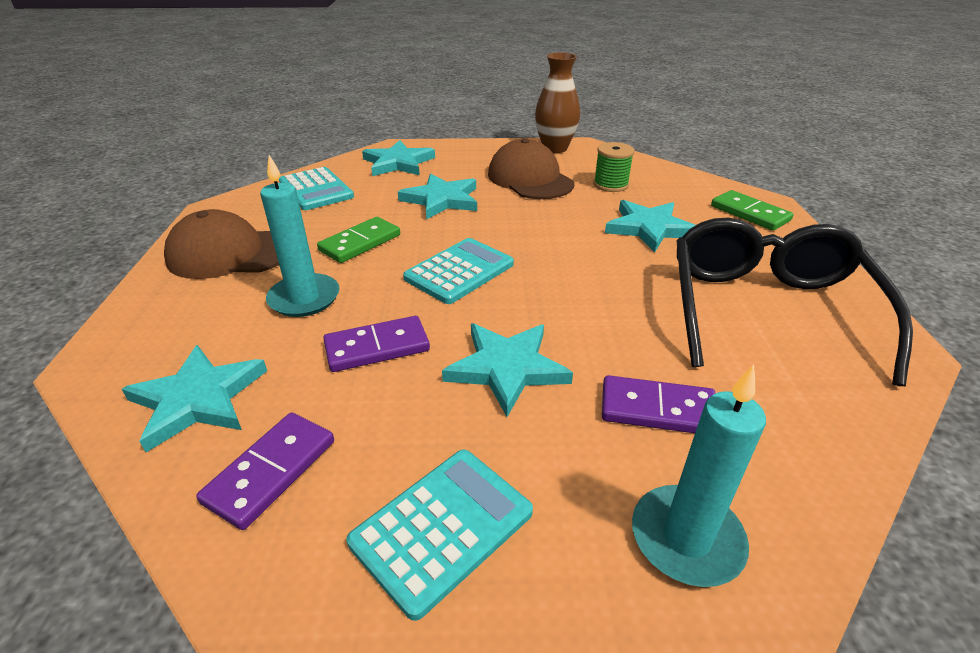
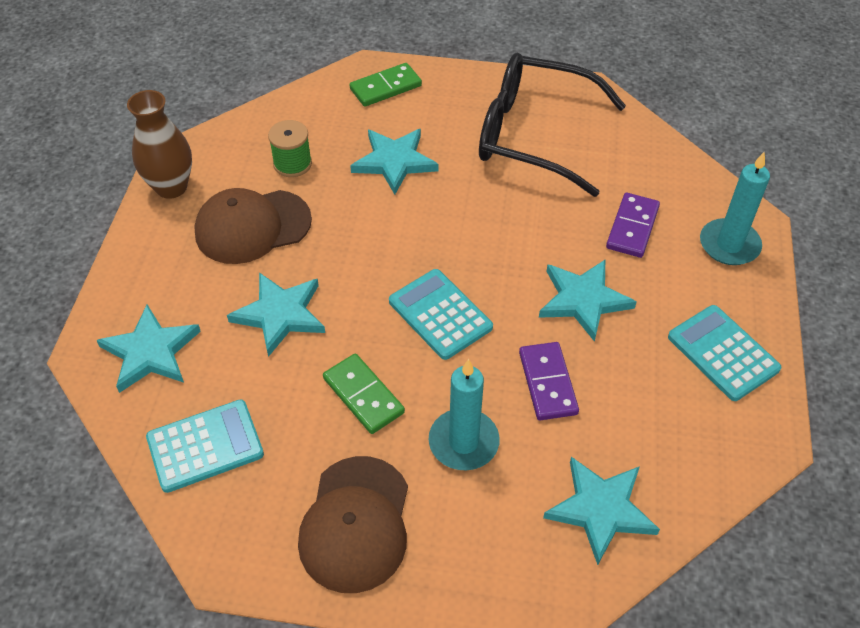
camera: 80 degrees left, 15 degrees up
purple domino [196,412,334,530] -> none

